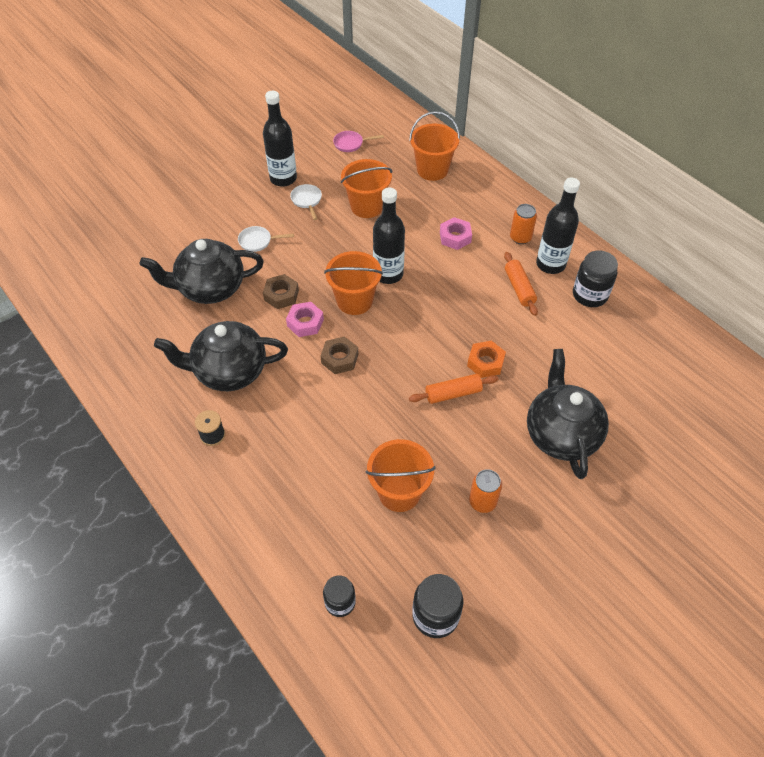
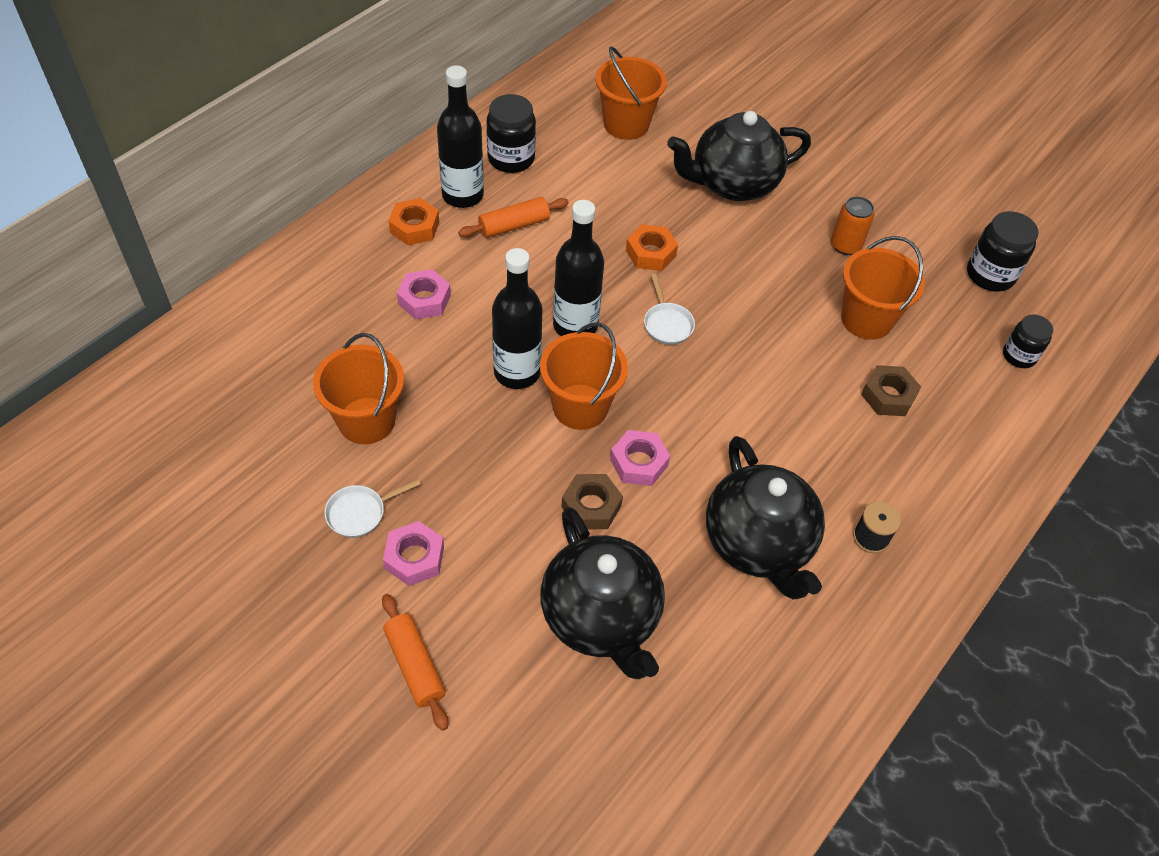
camera: 105 degrees left, 0 degrees up
white pan [238,226,294,252] -> white pan moved to [644,273,695,345]
black bottle [263,91,297,187] -> black bottle moved to [553,200,604,336]
brown nut [321,337,358,374] -> brown nut moved to [861,365,921,416]
pink pan [333,131,384,152] -> none
orange bucket [409,111,460,181] -> orange bucket moved to [596,46,667,140]
orange rolling pin [409,374,498,404] -> orange rolling pin moved to [382,594,448,731]
orange can [510,204,537,244] -> orange nut [389,198,439,245]
none -> pink nut [383,521,444,586]

